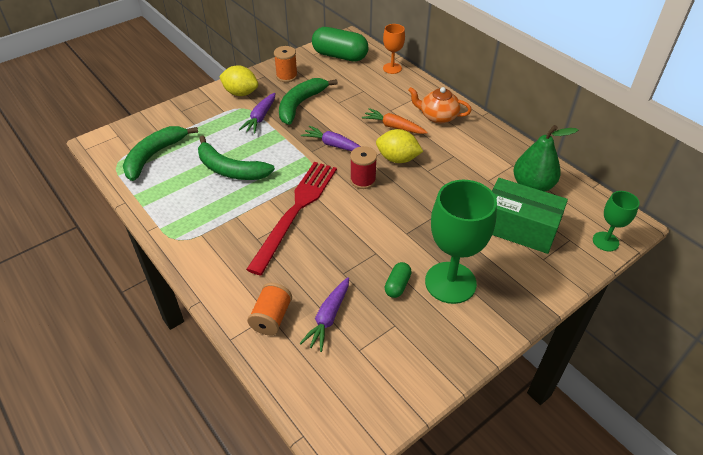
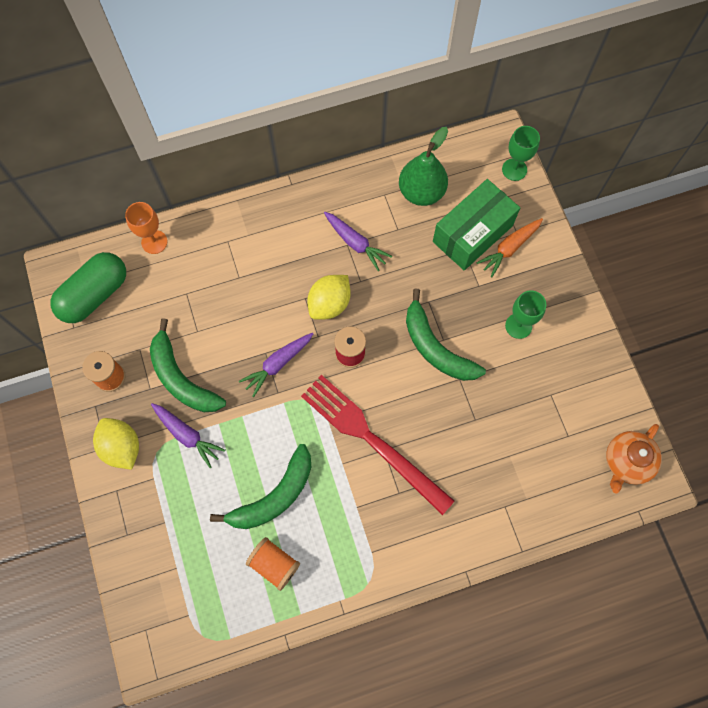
camera: 70 degrees left, 25 degrees up
green banana [123,126,198,181] -> green banana moved to [406,289,486,381]
yellow lemon [219,65,258,96] -> yellow lemon turned 75 degrees counterclockwise [93,418,139,470]
orange spool [247,283,292,335] -> orange spool moved to [246,537,300,591]
purple carrot [299,277,349,352] -> purple carrot moved to [324,212,392,271]
orange carrot [362,108,428,134] -> orange carrot moved to [477,218,543,277]
green capsule [385,262,412,298] -> none
orange teapot [408,87,472,124] -> orange teapot moved to [606,424,662,494]
green goblet [425,180,497,304] -> green goblet [505,290,546,339], size x0.53

